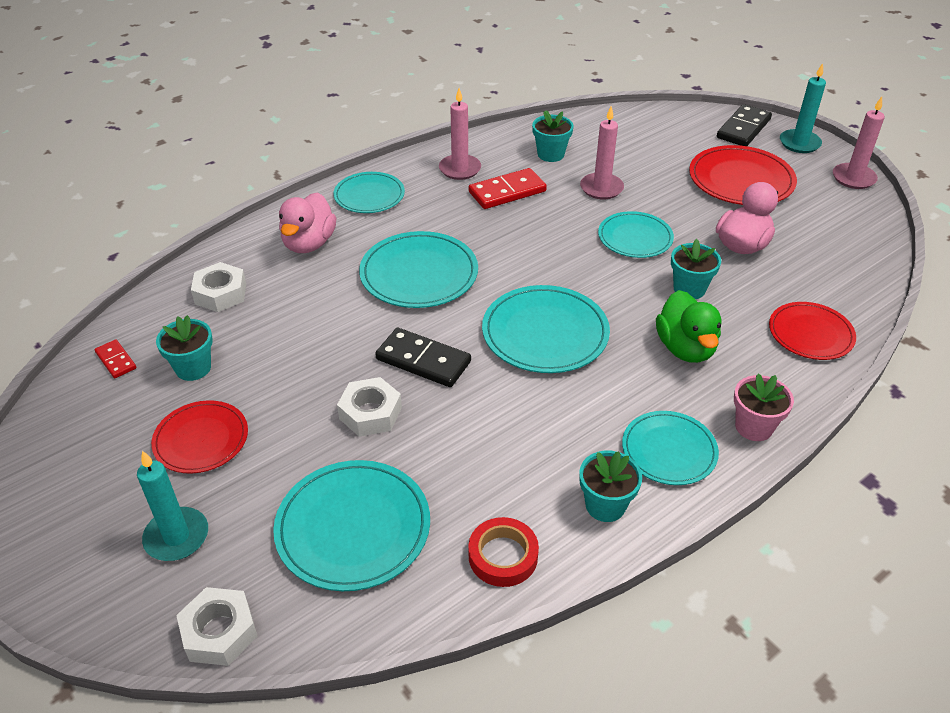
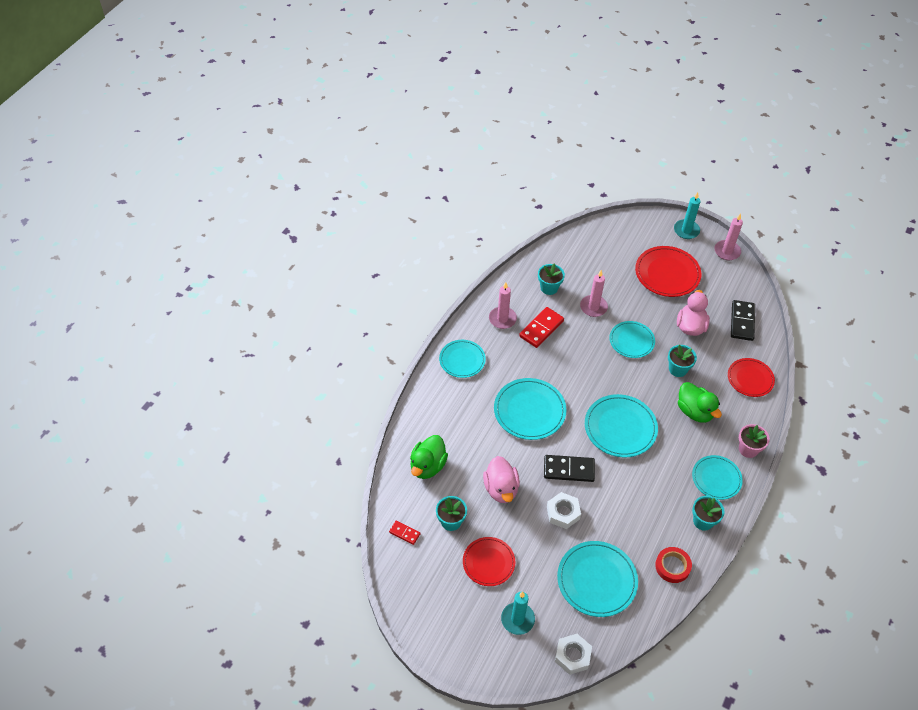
camera: 25 degrees left, 10 degrees up
white nut [191,262,246,312] -> green duck [410,435,448,479]
pink duck [279,192,336,253] -> pink duck moved to [483,456,520,503]
black domino [717,104,772,146] -> black domino moved to [731,300,755,341]

